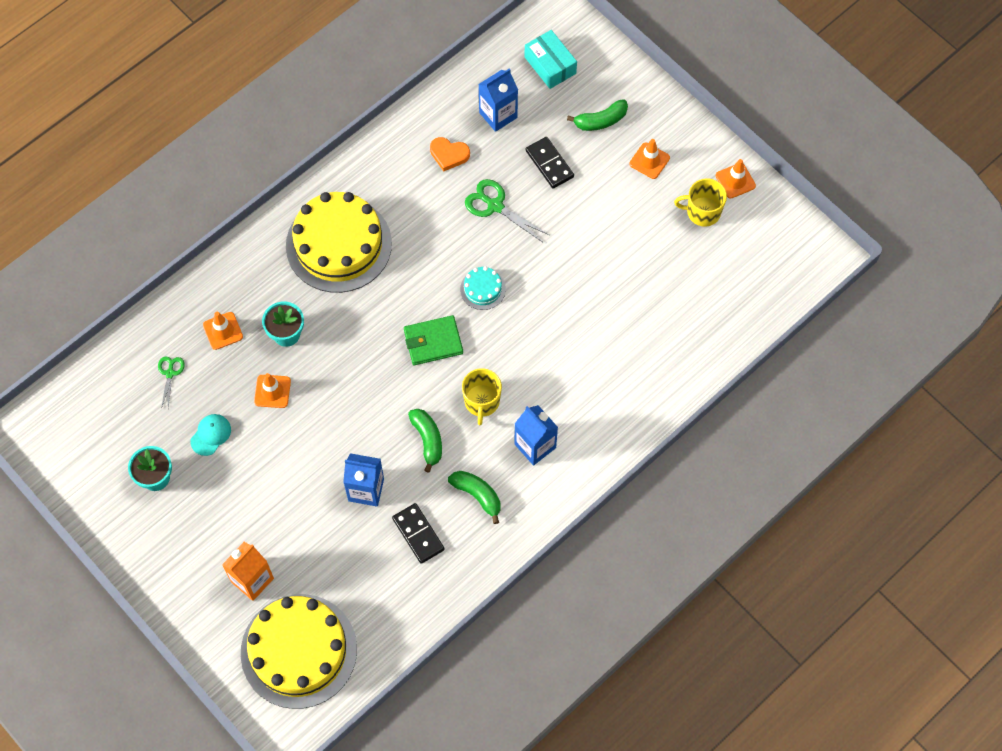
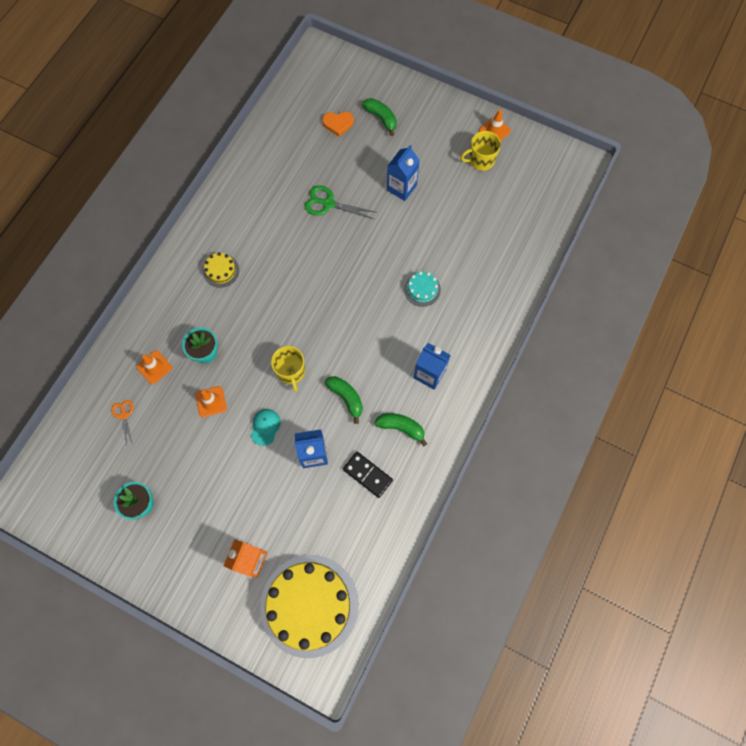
camera: 20 degrees left, 5 degrees up
green scissors [158,356,185,409] -> orange scissors [111,400,134,447]
turquoise cap [190,414,231,456] -> turquoise cap moved to [251,409,281,446]
yellow cake [286,192,392,293] -> yellow cake [203,252,239,288], size x0.43
green wallet [404,315,463,365] -> none
orange heart [430,137,470,171] -> orange heart moved to [322,112,354,137]
turquoise cake [460,266,506,310] -> turquoise cake moved to [404,271,441,307]
yellow mug [462,368,502,425] -> yellow mug moved to [271,346,305,392]
blue carton [478,69,518,132] -> blue carton moved to [387,145,420,201]
turquoise box [524,30,577,89] -> none
black domino [526,137,574,188] -> none
green banana [567,99,628,131] -> green banana turned 90 degrees counterclockwise [362,98,397,136]
orange traffic cone [629,139,670,179] -> none

